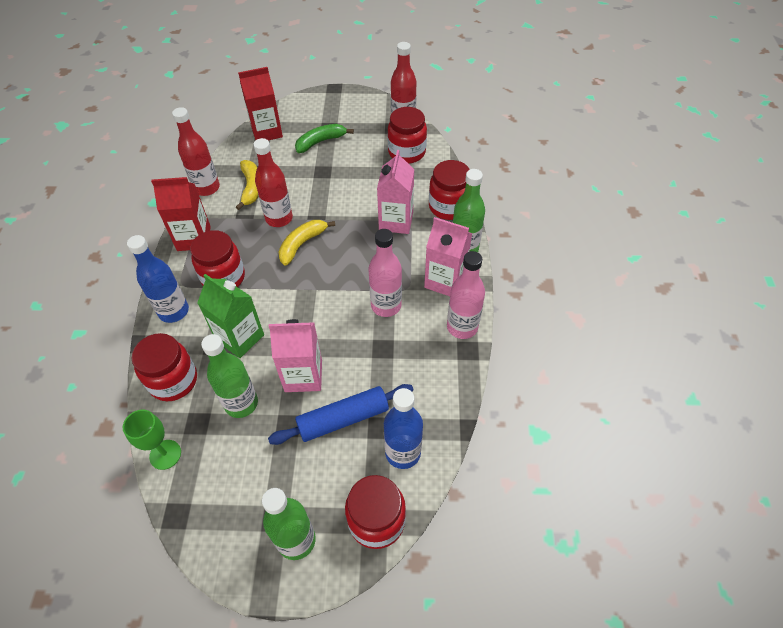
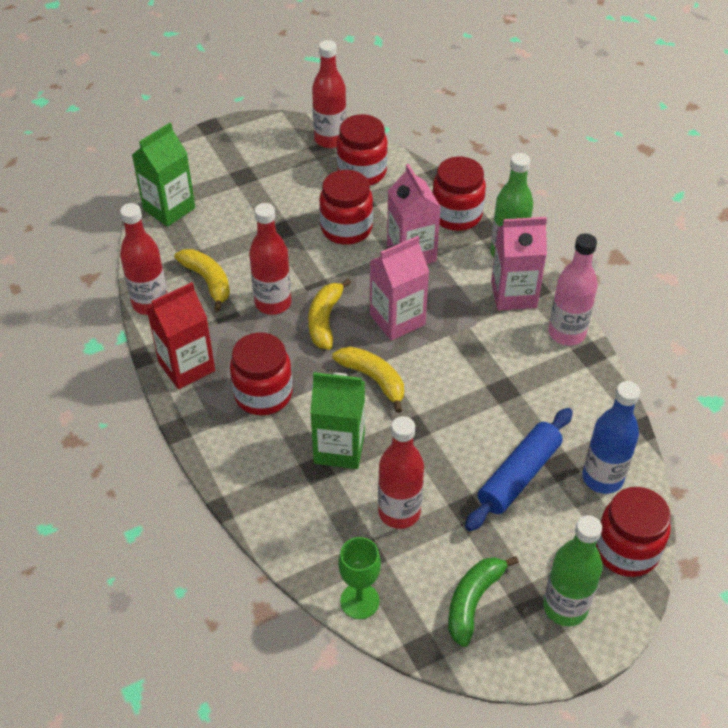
camera: 30 degrees left, 5 degrees down
blue bottle [127,235,189,323] -> none
red jar [132,333,197,401] -> red jar moved to [319,170,373,245]
green bottle [201,334,258,418] -> red bottle [378,416,424,529]
red carton [238,67,283,141] -> green carton [132,123,195,227]
pink carton [269,319,322,392] -> pink carton moved to [370,236,429,341]
green banana [295,124,354,153] -> green banana moved to [448,556,519,647]
pink bottle [368,229,402,317] -> none
none -> yellow banana [332,347,404,413]

